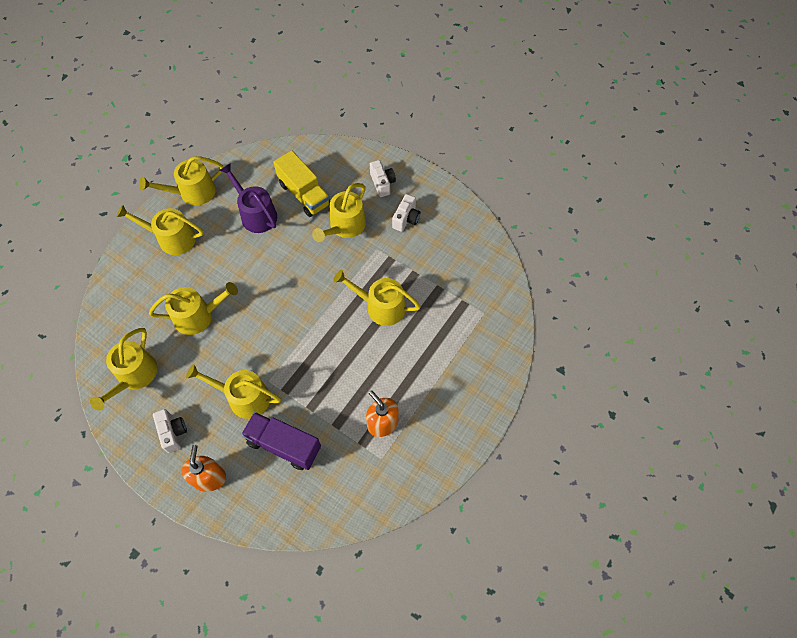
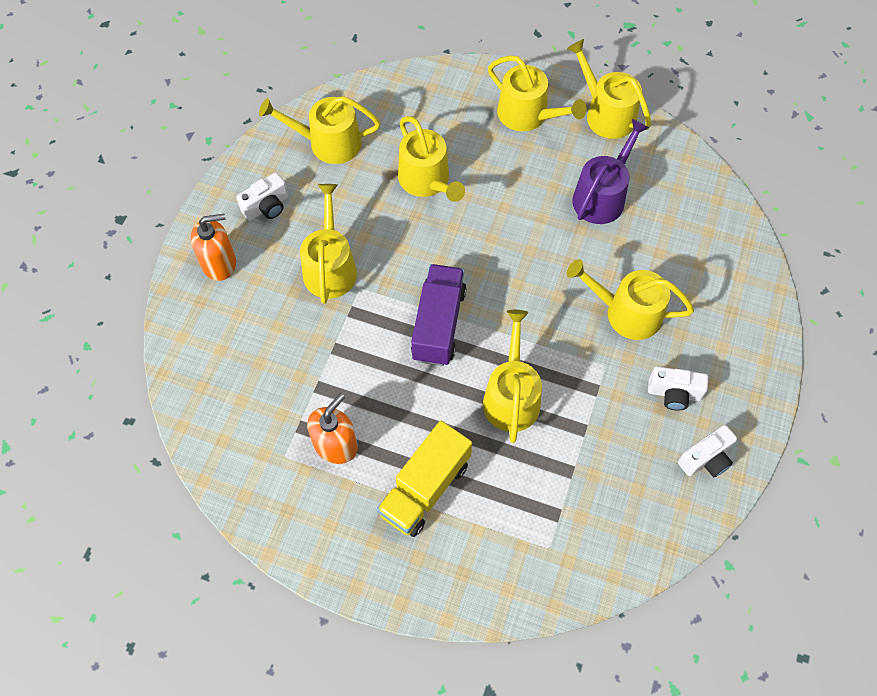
camera: 75 degrees right, 0 degrees up
yellow watering can [116,205,204,255] -> yellow watering can turned 135 degrees clockwise [488,56,586,131]
purple truck [241,412,321,470] -> purple truck moved to [411,264,467,366]
yellow truck [273,151,330,217] -> yellow truck moved to [377,421,472,537]
white camera [370,160,396,197] -> white camera moved to [678,425,737,477]

